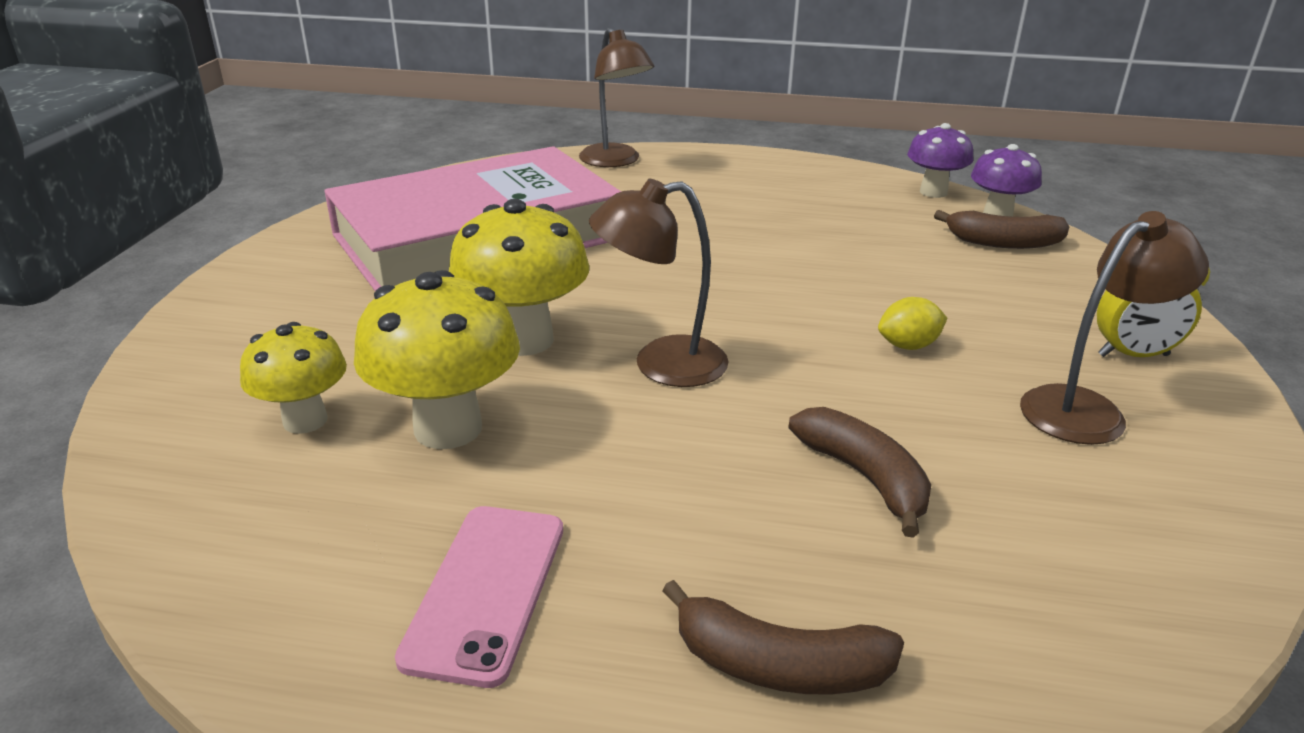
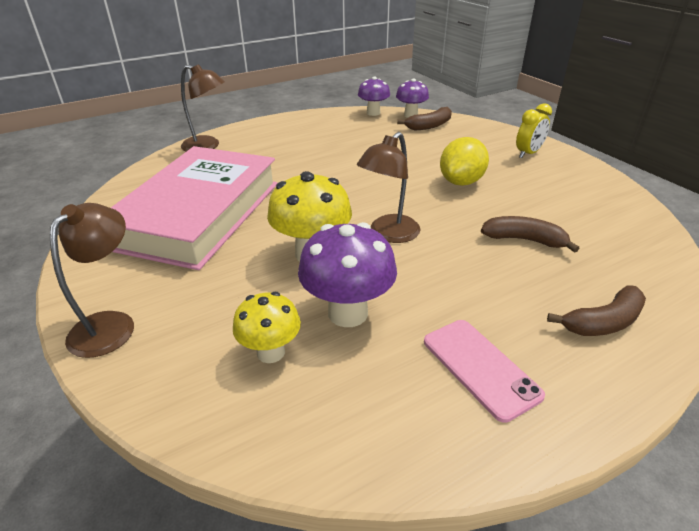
camera: 40 degrees left, 5 degrees up
yellow mushroom [354,270,520,449] -> purple mushroom [298,222,397,327]
yellow lemon [878,297,947,350] -> yellow lemon [440,137,489,186], size x1.80
brown lamp [1020,211,1209,445] -> brown lamp moved to [50,203,134,358]

